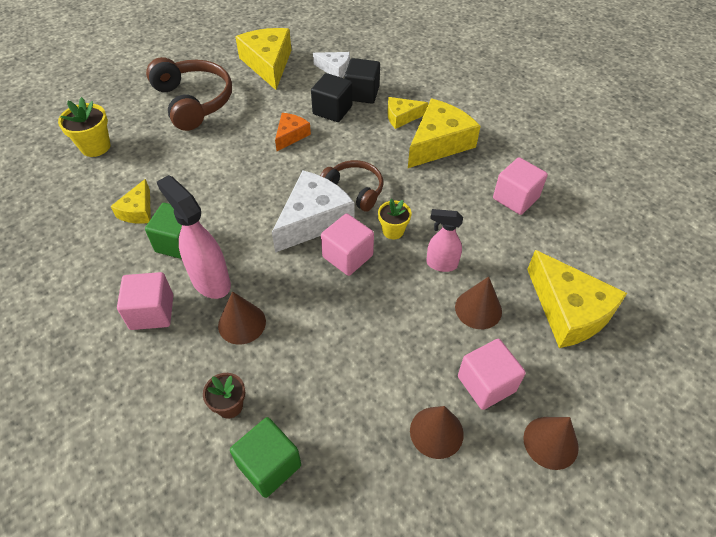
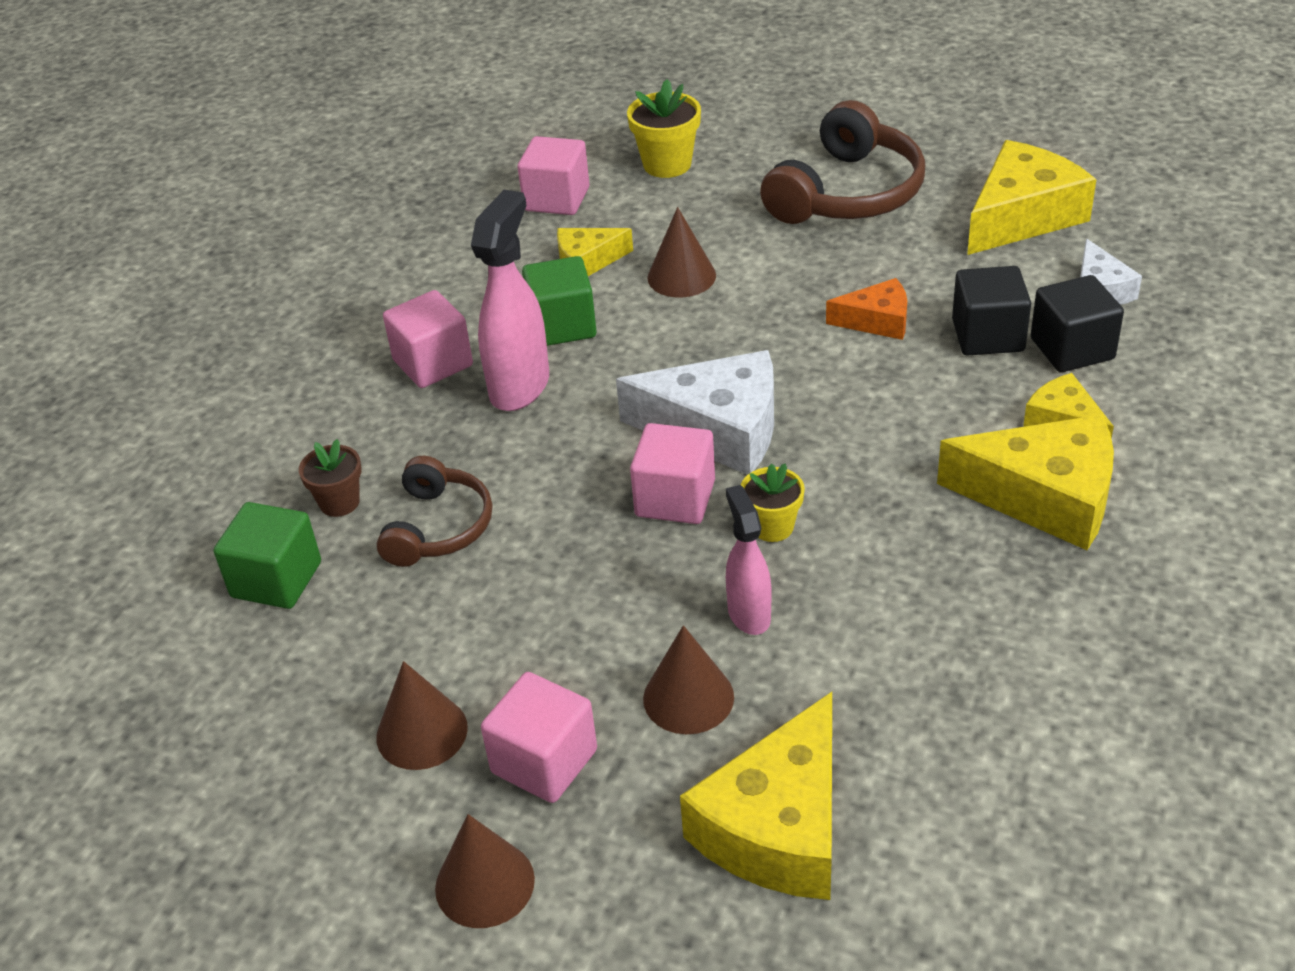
camera: 65 degrees right, 10 degrees down
brown cone [218,291,266,345] -> brown cone moved to [647,207,716,297]
brown headphones [320,160,383,212] -> brown headphones moved to [377,456,492,567]
pink cube [493,157,548,215] -> pink cube moved to [518,136,589,215]

